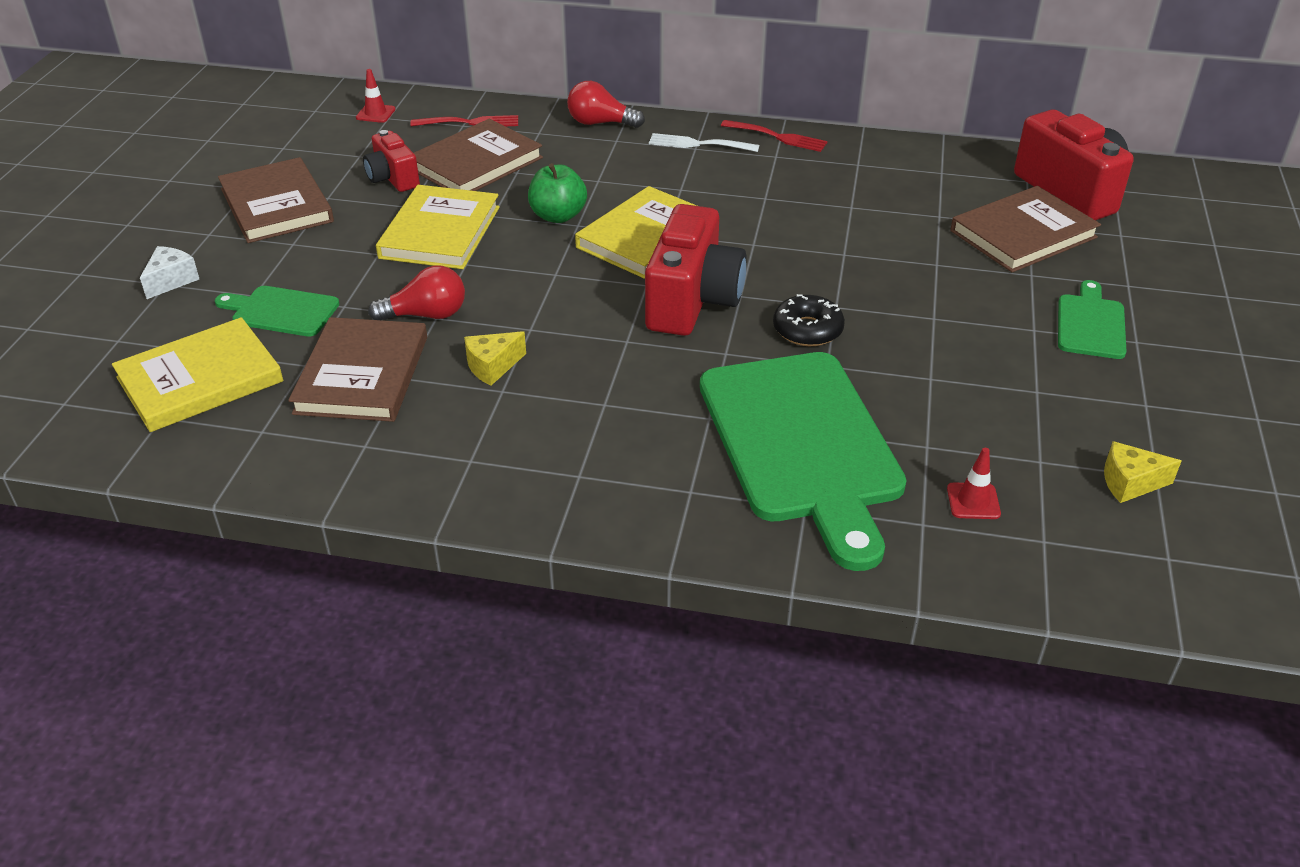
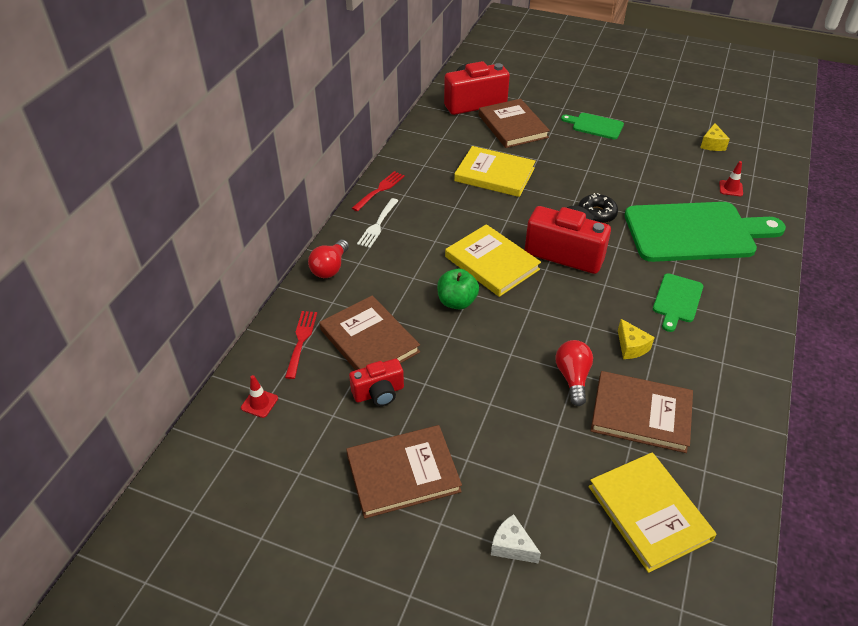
camera: 80 degrees left, 5 degrees up
green cutting board [215,286,339,337] -> green cutting board moved to [653,273,703,332]
yellow book [376,185,500,269] -> yellow book moved to [454,146,536,197]

